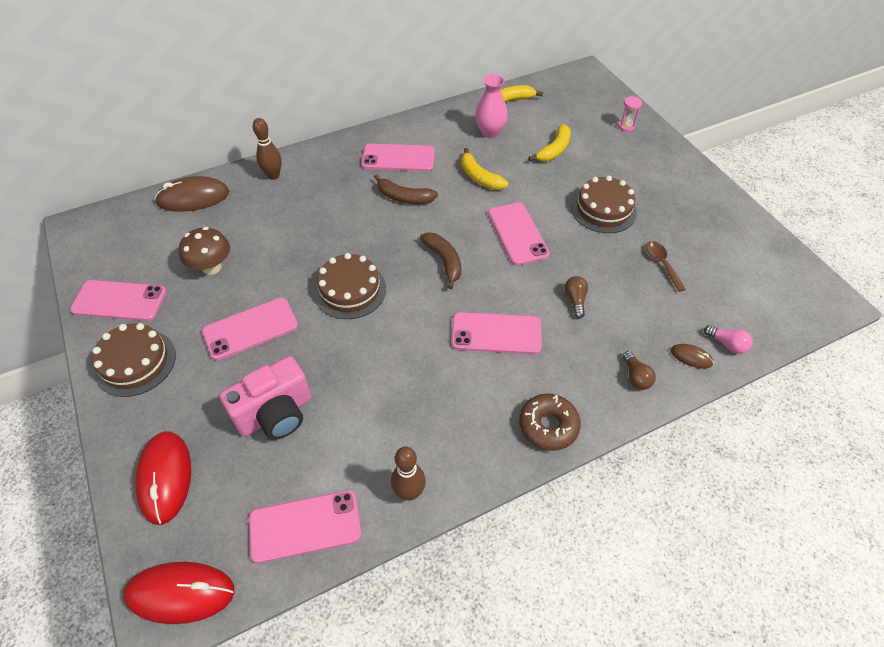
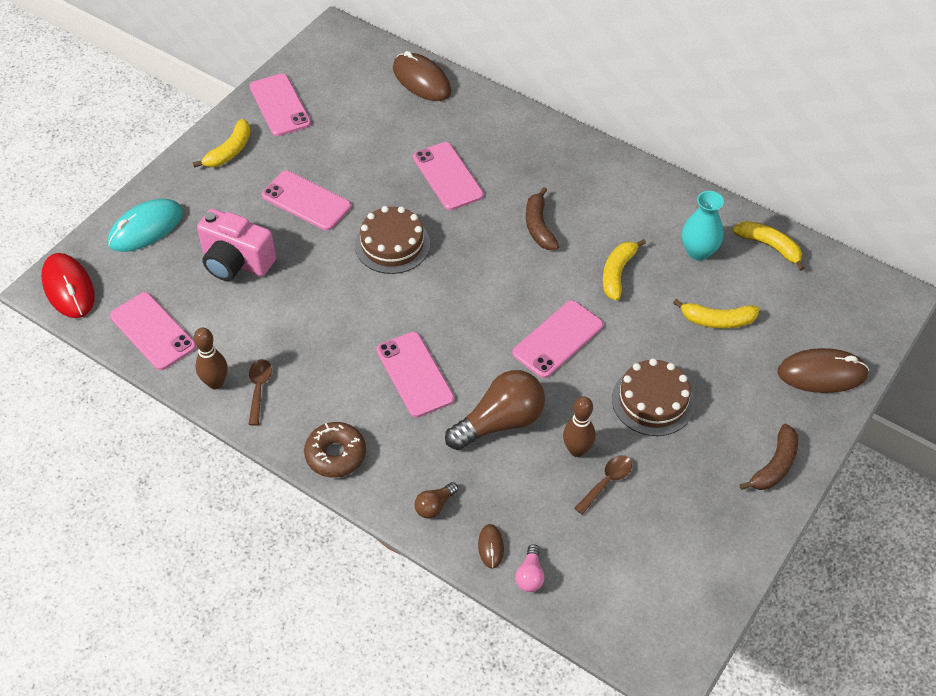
camera: 60 degrees right, 0 degrees up
brown cake [92,323,176,397] -> yellow banana [193,119,251,168]
red mouse [136,431,191,525] -> turquoise mouse [108,199,183,252]
brown mushroom [179,227,230,275] -> none
brown bowling pin [253,118,282,180] -> brown bowling pin moved to [563,396,595,457]
pink phone [361,144,435,171] -> pink phone moved to [413,142,484,210]
brown banana [420,232,461,289] -> brown banana moved to [740,424,798,490]
pink vase [475,74,508,138] -> turquoise vase [682,191,724,261]
brown light bulb [565,276,588,318] -> brown light bulb [445,370,545,450], size x2.17
pink hourglass [618,96,642,132] -> brown mouse [777,348,869,393]
none -> brown spoon [248,359,272,426]

